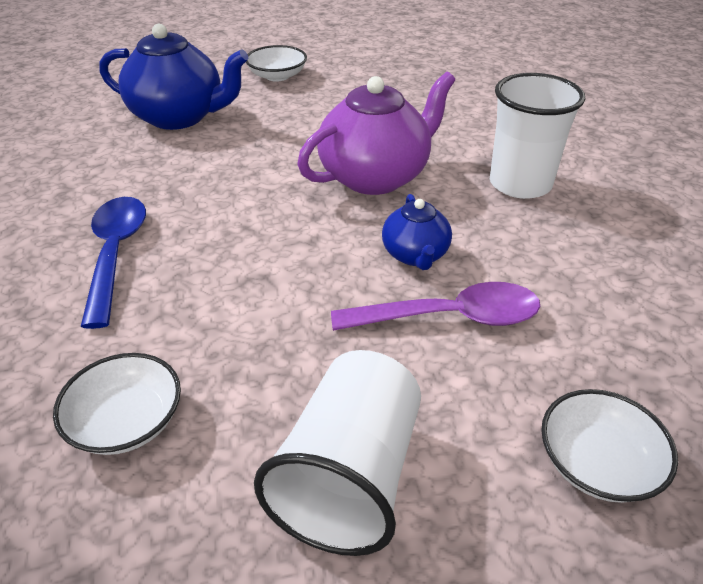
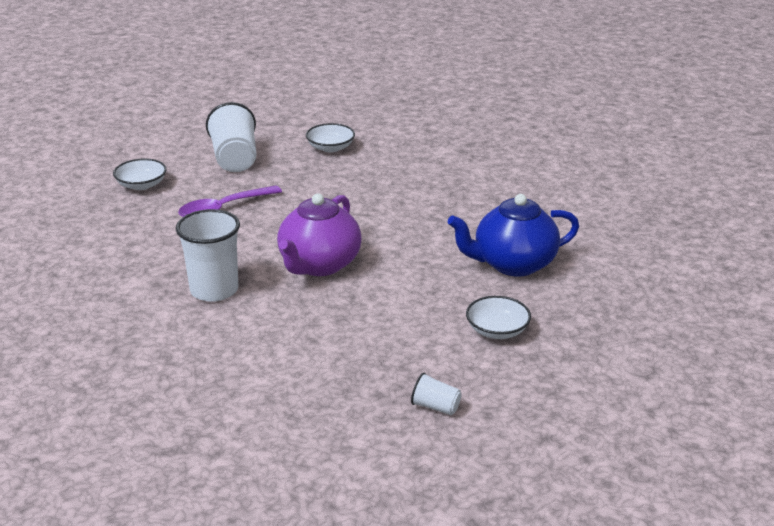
camera: 150 degrees right, 10 degrees down
blue spoon [80,197,146,329] -> none
blue teapot [382,194,452,270] -> none
none -> white cup [411,372,462,415]

